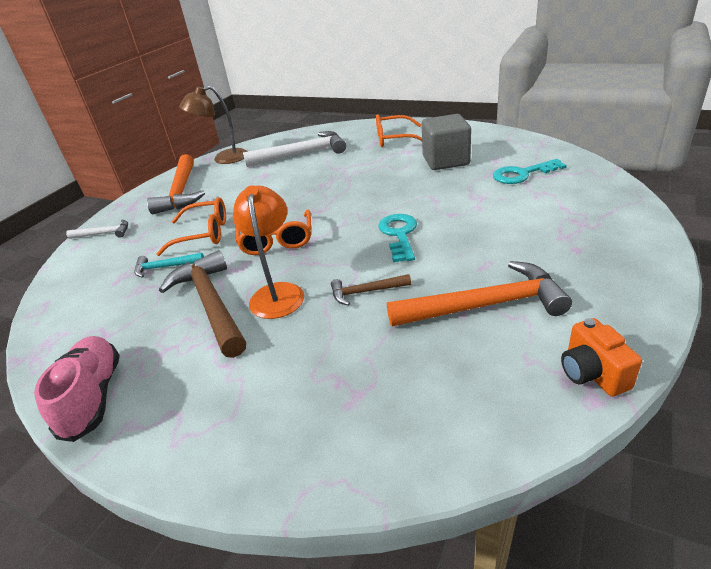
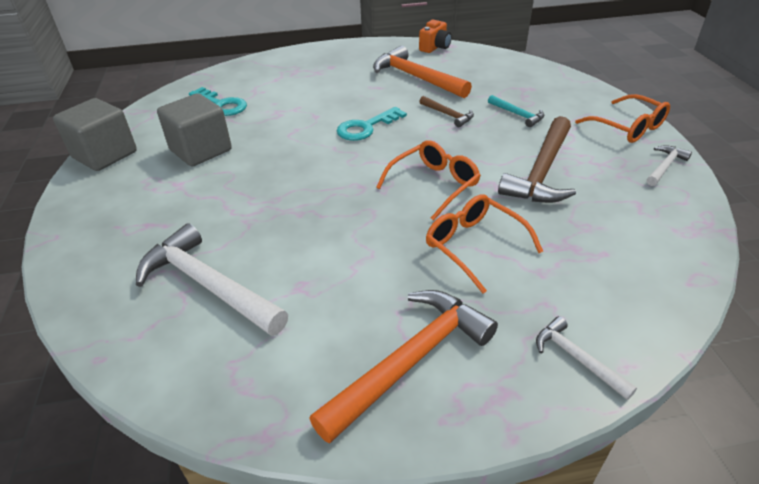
camera: 130 degrees left, 5 degrees up
pink shoe [34,336,120,442] -> white hammer [646,145,692,186]
turquoise hammer [134,253,204,278] -> turquoise hammer moved to [488,95,544,127]
brown lamp [179,86,248,164] -> none
orange lamp [233,185,304,319] -> none
orange glasses [376,114,422,147] -> orange glasses moved to [575,94,670,143]
none -> grey cube [53,98,137,171]

